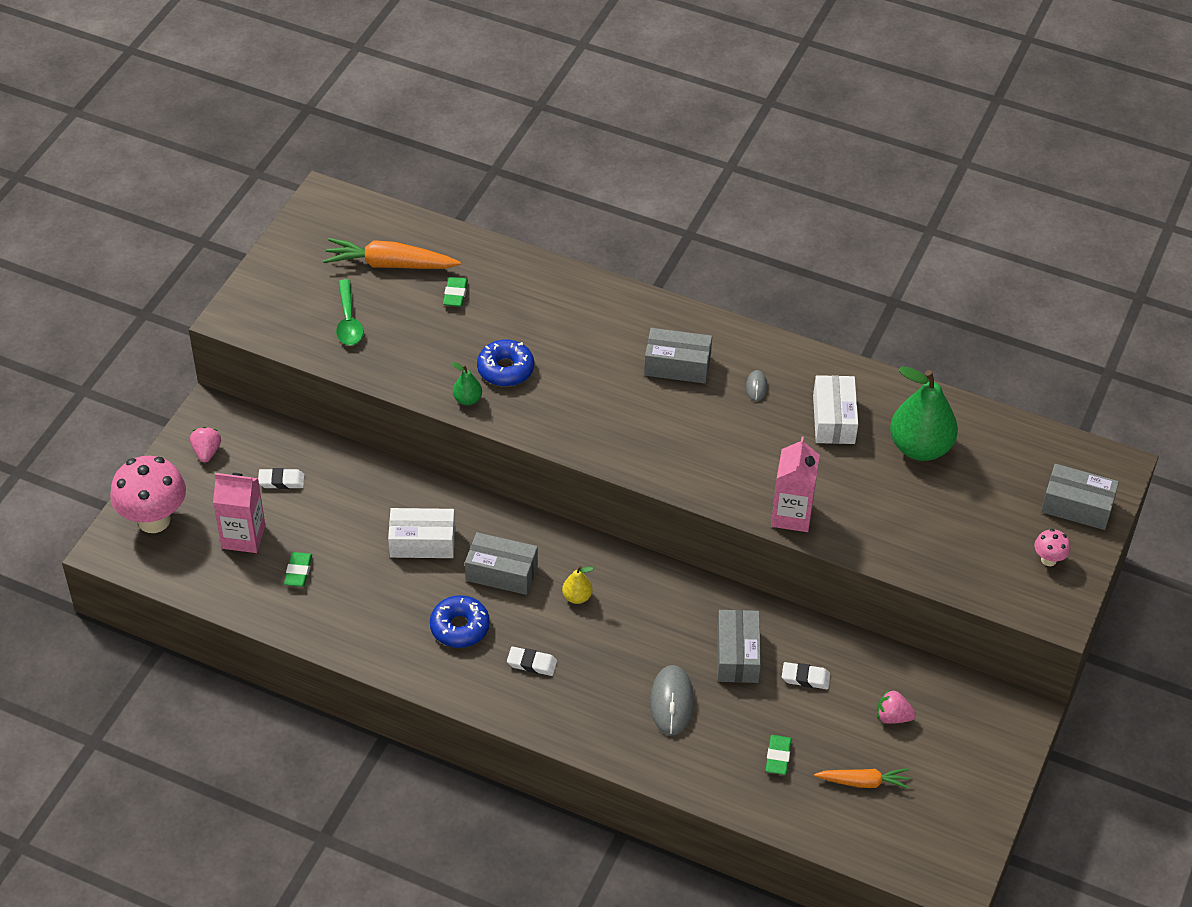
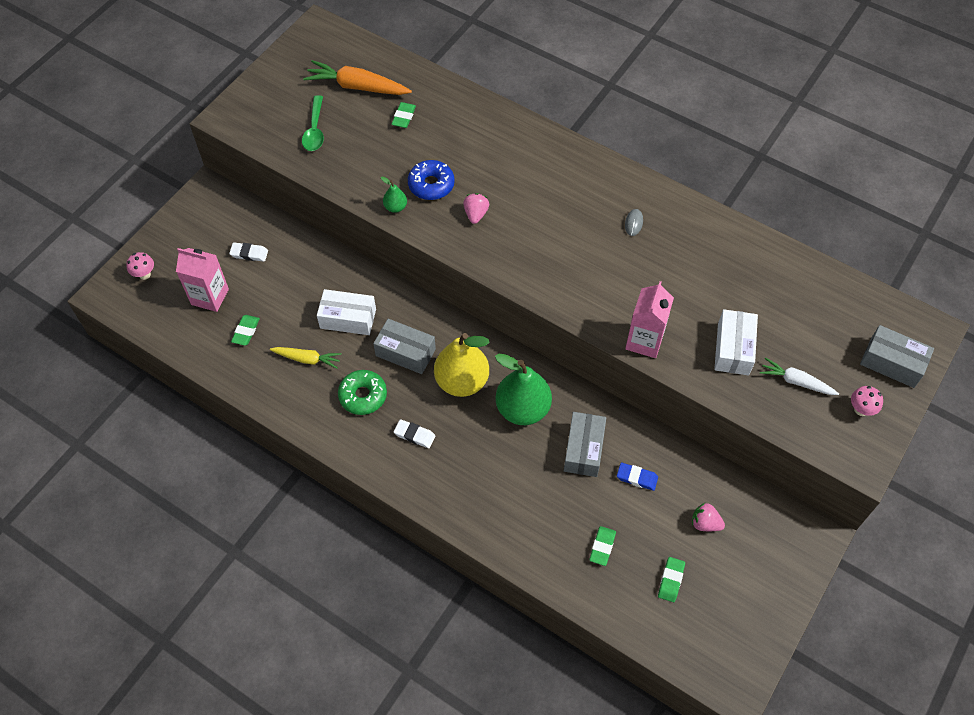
camera: 10 degrees right, 10 degrees up
pink mushroom [110,456,186,533] -> pink mushroom [126,252,154,280], size x0.46
pink strawberry [190,427,221,463] -> pink strawberry moved to [463,193,489,224]
blue donut [430,595,490,648] -> green donut [338,370,387,415]
yellow pear [562,566,594,604] -> yellow pear [434,333,490,397], size x2.22
grey box [644,328,712,384] -> none
grey mouse [650,665,694,736] -> none
white eraser [782,662,830,689] -> blue eraser [617,463,658,491]
white box [813,375,858,444] -> white box moved to [714,309,758,375]
orange carrot [814,768,910,789] -> green eraser [658,557,685,602]
green pear [890,367,958,461] -> green pear moved to [495,354,552,425]
none -> yellow carrot [270,347,342,369]
none -> white carrot [760,358,839,395]

